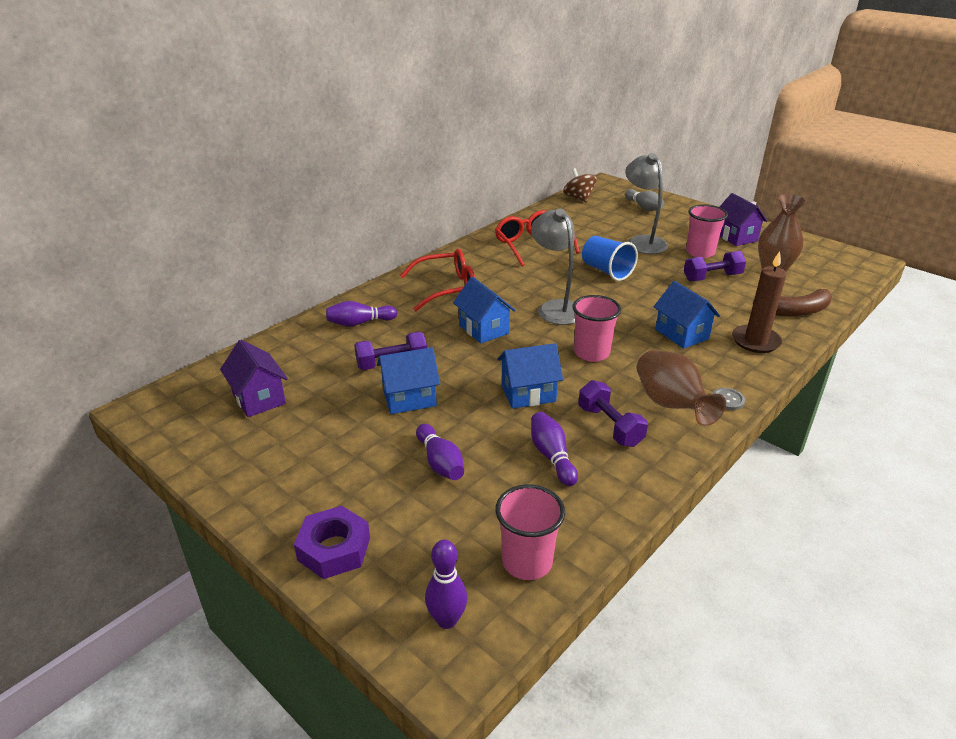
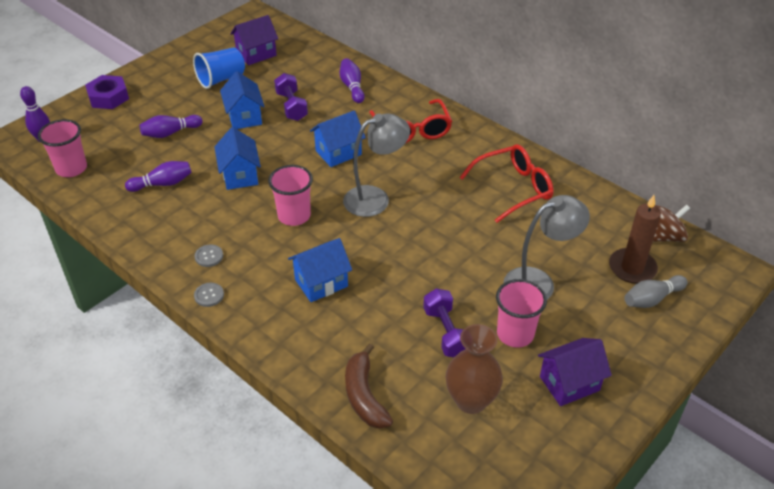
camera: 90 degrees right, 10 degrees up
purple dumbbell [578,380,648,447] -> none
blue cup [582,236,638,281] -> blue cup moved to [193,47,245,89]
brown vase [637,350,726,426] -> grey button [195,244,223,267]
brown candle [732,251,786,353] -> brown candle moved to [609,195,661,283]

